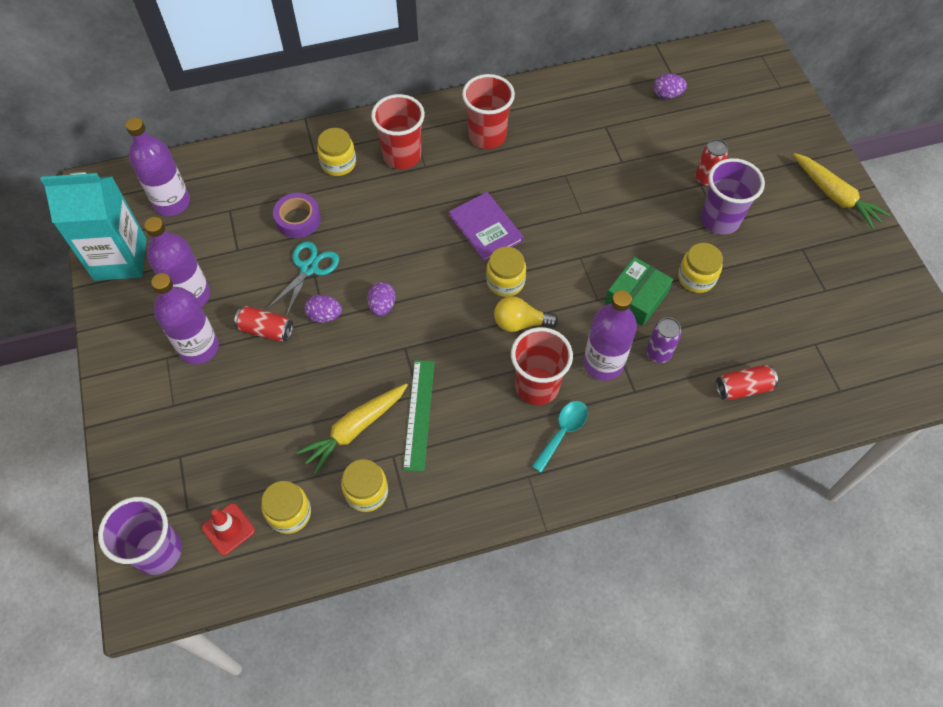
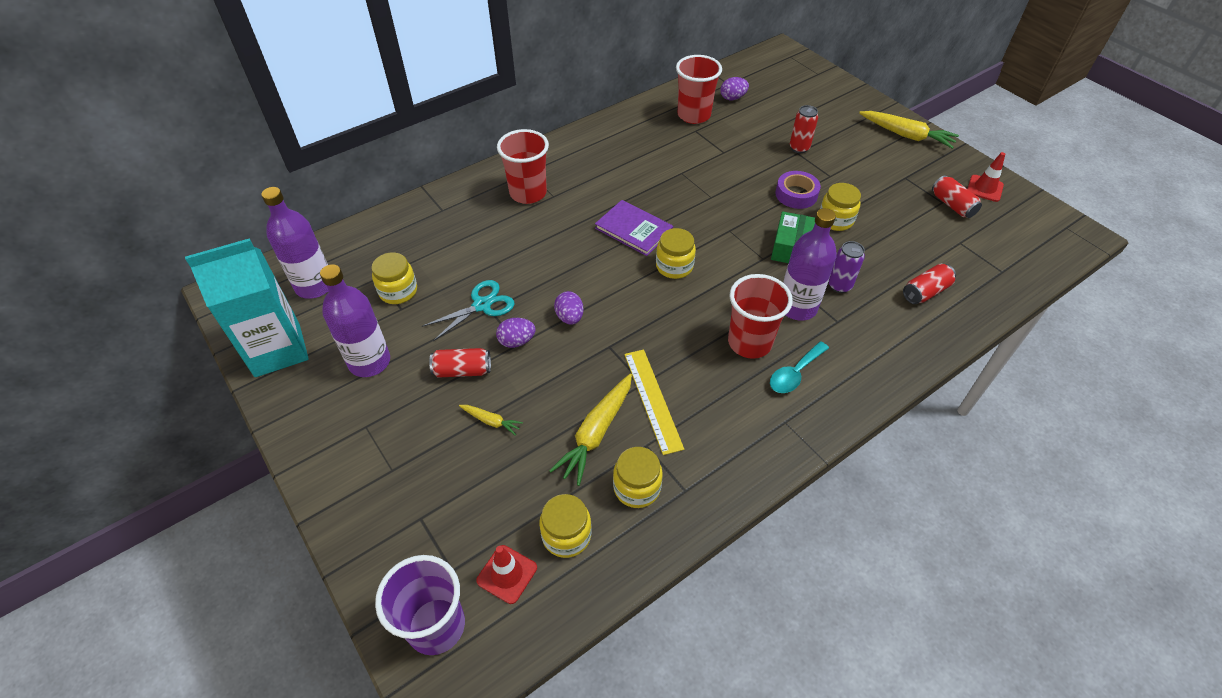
camera: 20 degrees left, 10 degrees down
purple bottle [151,273,219,365] -> none
turquoise scissors [267,241,339,317] -> turquoise scissors turned 45 degrees clockwise [422,280,515,341]
purple tape [273,193,321,238] -> purple tape moved to [775,171,821,209]
yellow jar [317,128,356,176] -> yellow jar moved to [371,253,417,304]
green ruler [403,360,435,472] -> yellow ruler [624,349,684,455]
red cup [462,74,515,149] -> red cup moved to [676,55,722,124]
yellow light bulb [494,296,558,332] -> none
turquoise spoon [532,401,588,473] -> turquoise spoon turned 150 degrees counterclockwise [770,341,829,393]
purple cup [701,158,765,235] -> none
none -> yellow carrot [459,405,523,436]
none -> red can [932,175,982,218]
none -> red traffic cone [967,152,1005,202]

